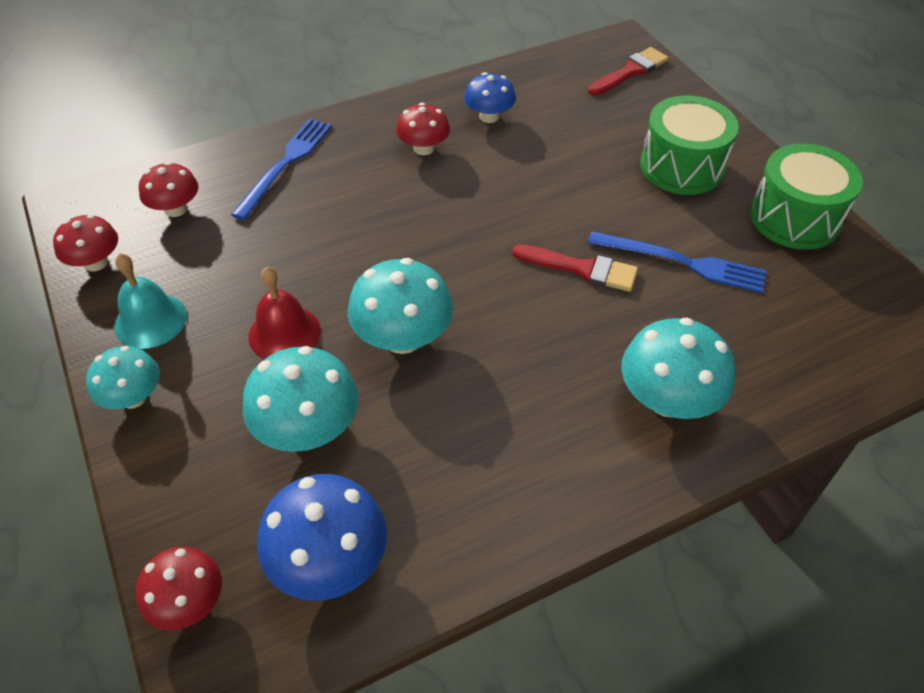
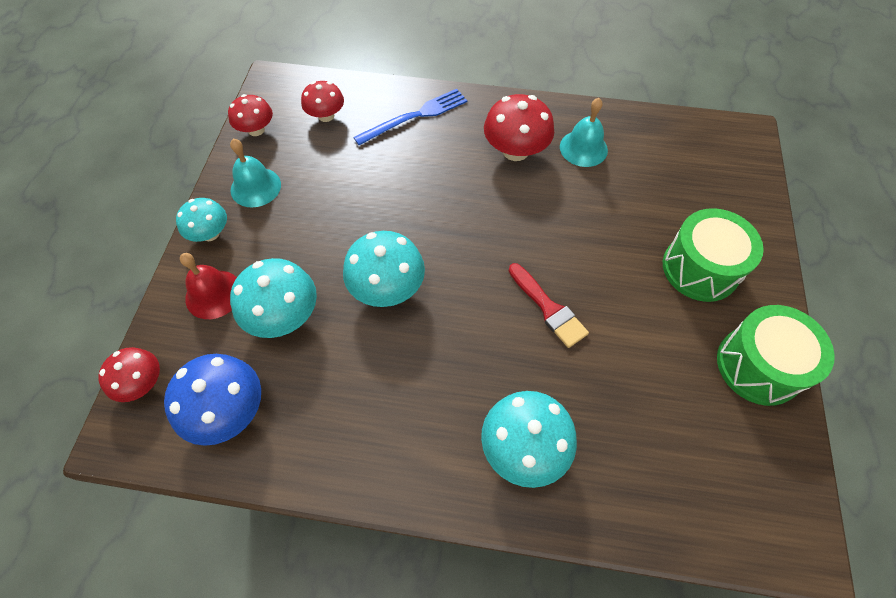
camera: 35 degrees right, 10 degrees up
red bell [249,266,321,359] -> red bell moved to [180,253,237,319]
red mushroom [396,103,450,155] -> red mushroom [484,94,554,161], size x1.56
blue mushroom [464,72,516,123] -> turquoise bell [560,98,608,167]
red brush [588,47,669,96] -> none
blue fork [588,231,767,293] -> none

